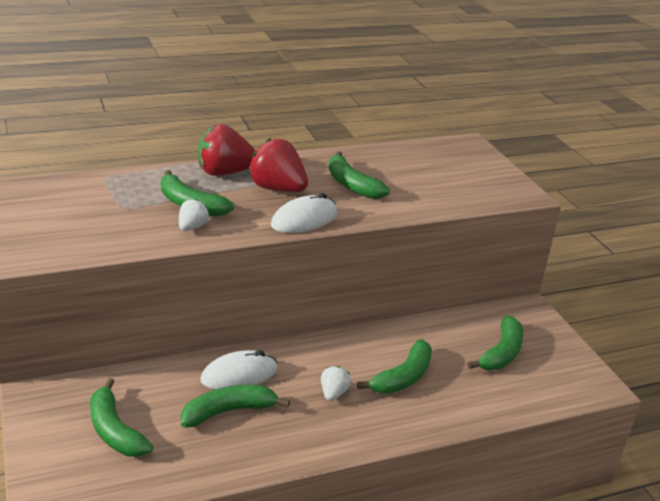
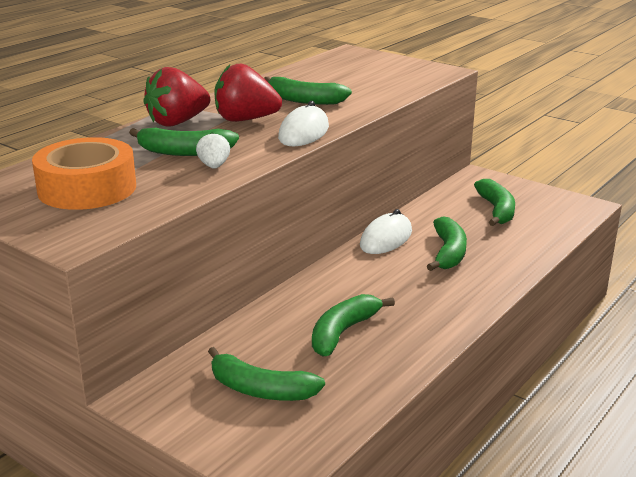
camera: 30 degrees left, 5 degrees down
white mouse [201,350,277,390] -> white mouse moved to [360,209,412,254]
white strawberry [321,366,351,401] -> none
none -> orange tape [32,137,136,210]

